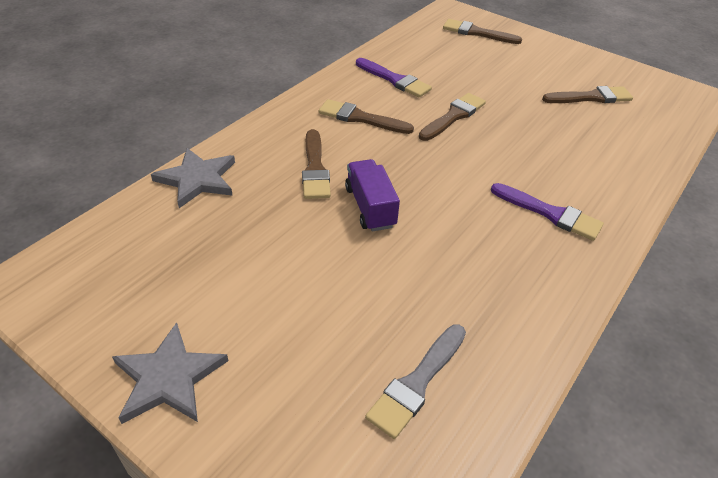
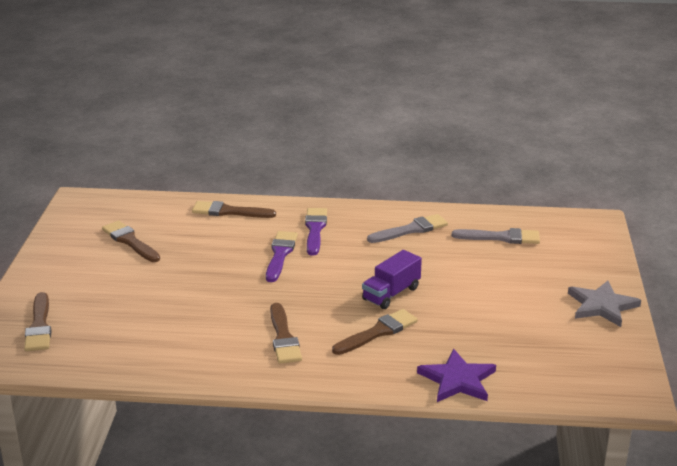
camera: 120 degrees left, 15 degrees down
grey star [151,148,235,208] -> purple star [417,349,496,402]
purple brush [356,58,432,98] -> purple brush moved to [266,231,298,282]
brown brush [419,93,486,141] -> brown brush moved to [192,201,276,218]
none -> grey brush [367,214,448,243]

